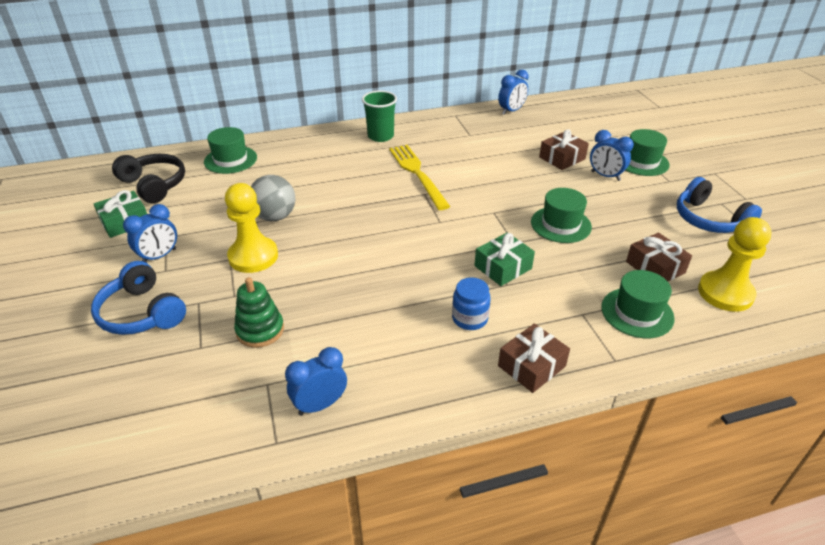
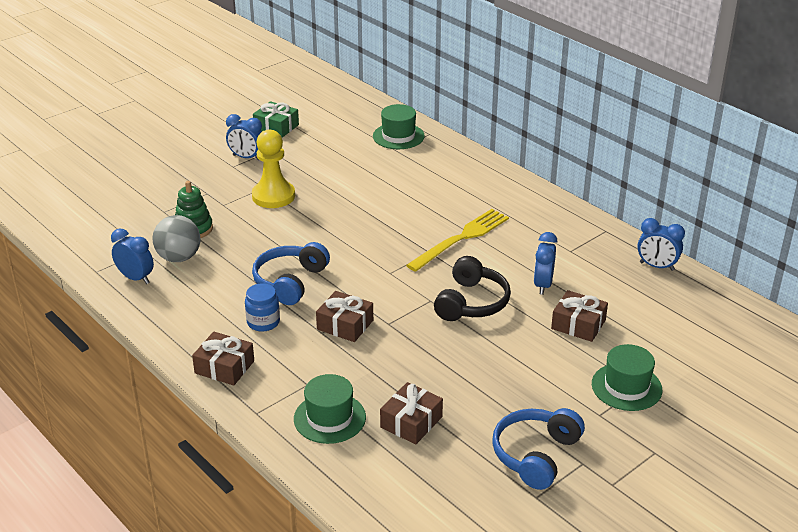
camera: 65 degrees right, 5 degrees down
blue headphones [91,261,186,335] -> blue headphones moved to [252,242,330,305]
black headphones [112,154,185,203] -> black headphones moved to [434,256,511,321]
grey ball [251,175,295,221] -> grey ball moved to [152,215,201,262]
green cup [362,90,397,142] -> none
green gift [474,233,535,286] -> brown gift [316,291,373,342]
green hat [531,188,592,243] -> none
blue clock [590,130,634,181] -> blue clock moved to [534,232,558,295]
yellow pawn [698,217,772,312] -> none

